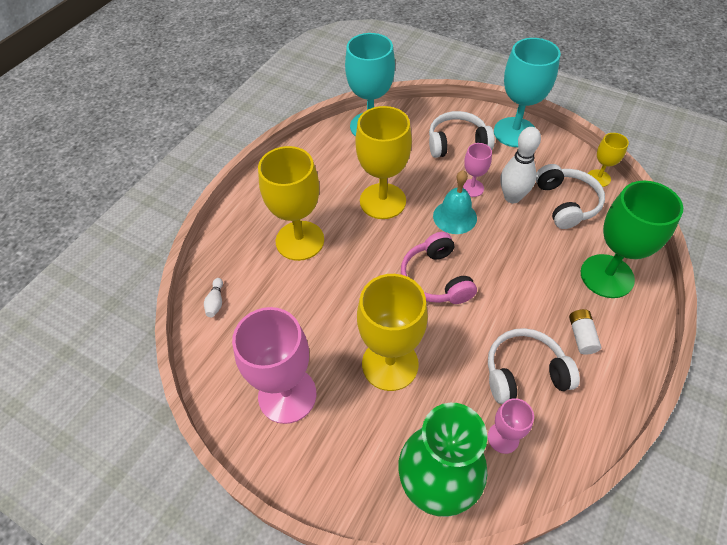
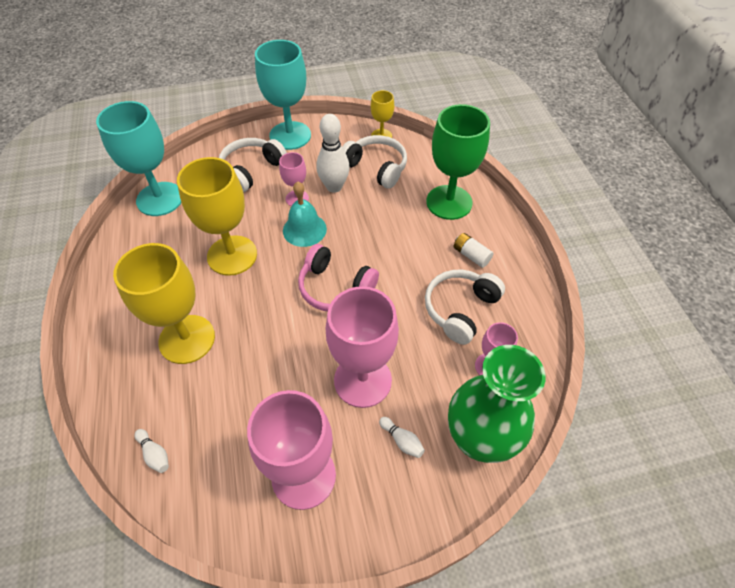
camera: 45 degrees left, 0 degrees up
yellow goblet [357,274,428,391] -> pink goblet [326,286,399,408]
none -> white bowling pin [379,417,425,458]

